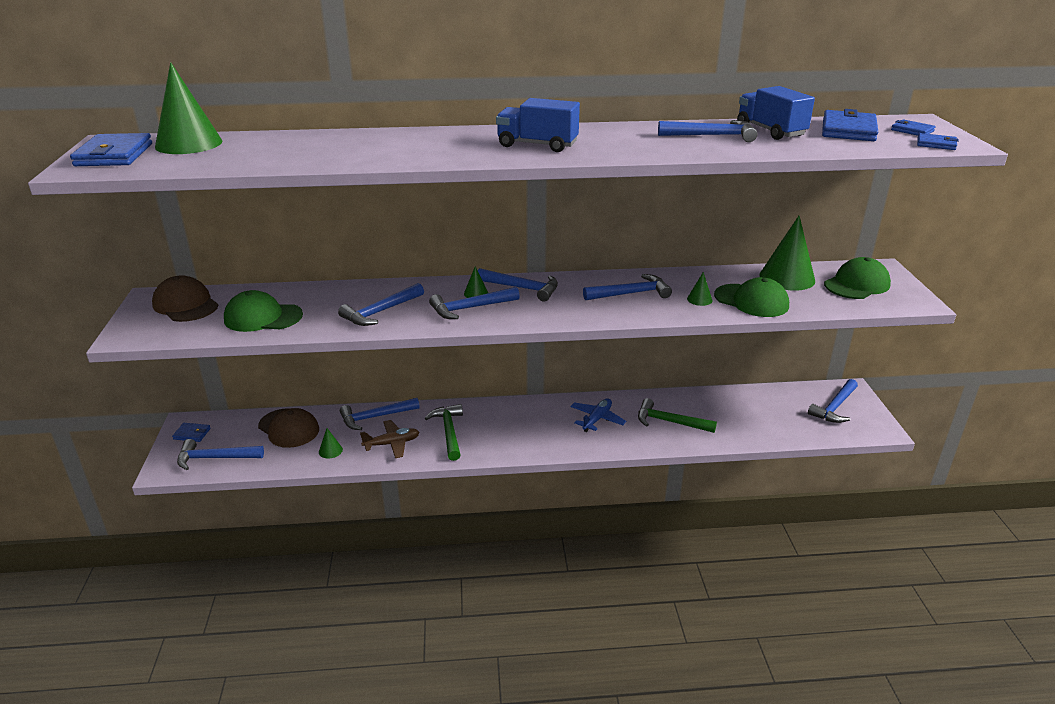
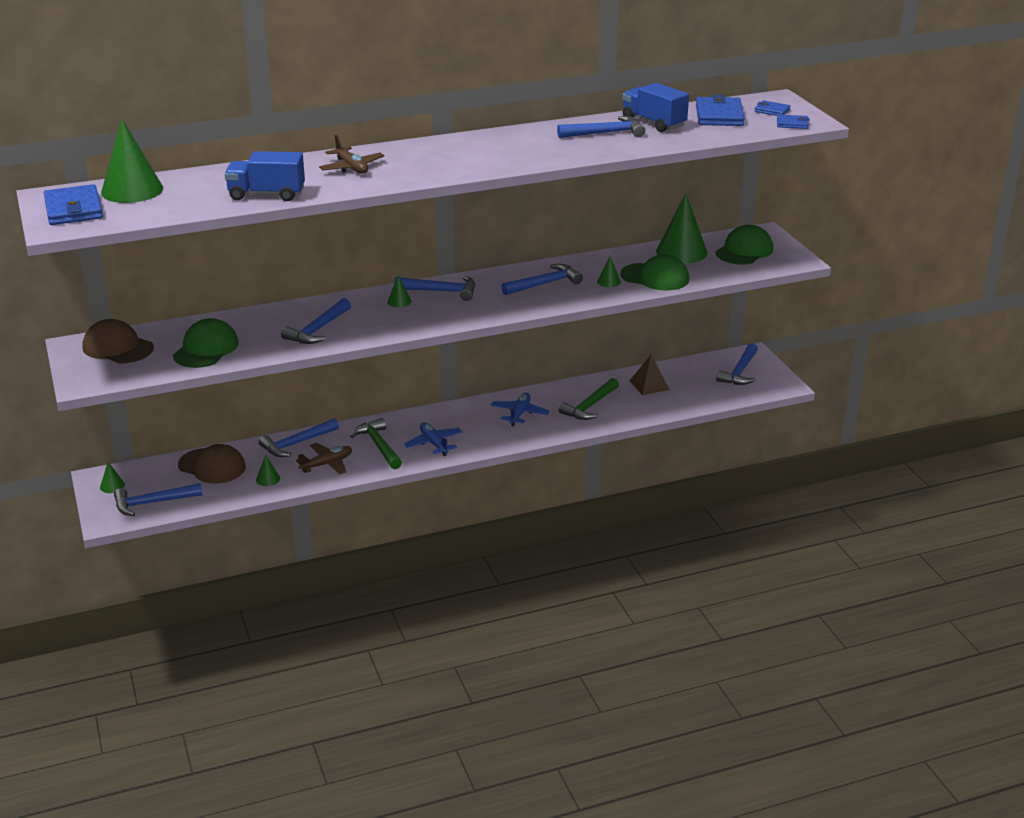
camera: 15 degrees left, 0 degrees up
blue wallet [172,423,211,442] -> green cone [100,462,125,493]
green cap [224,290,303,332] -> green cap turned 120 degrees clockwise [173,318,239,368]
blue hammer [429,287,520,319] -> none
blue truck [496,98,580,152] -> blue truck moved to [225,151,305,201]
green hammer [638,398,717,433] -> green hammer turned 60 degrees counterclockwise [559,378,619,420]
none -> brown plane [319,135,384,174]
none -> blue plane [404,422,463,456]
none -> brown pyramid [630,354,670,395]

